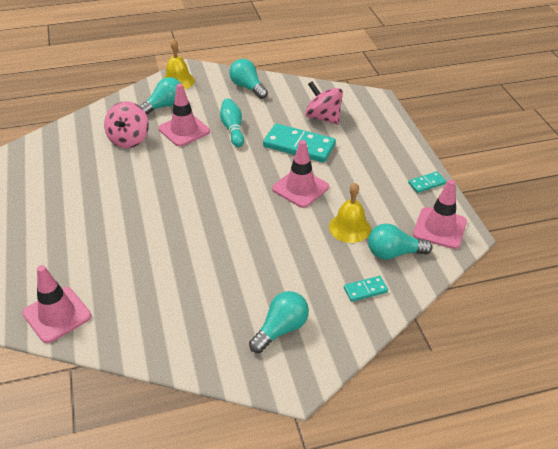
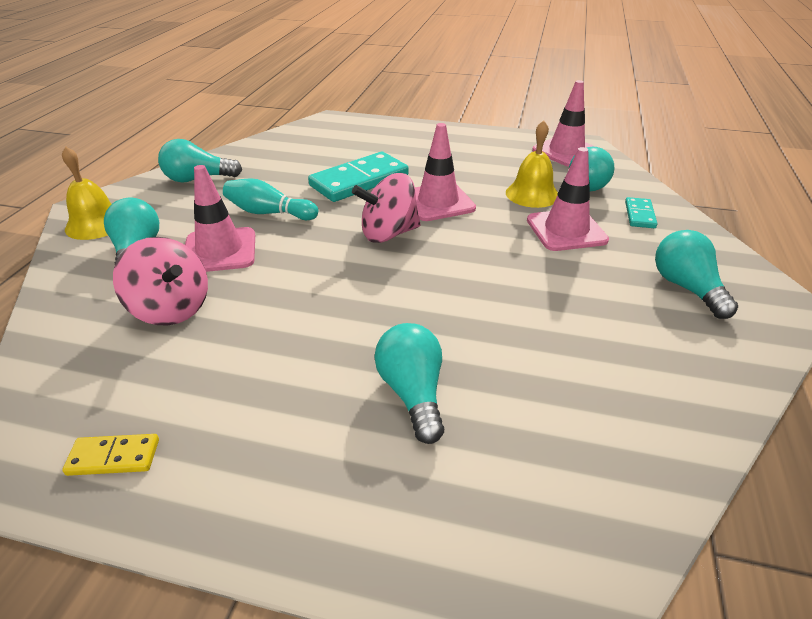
camera: 60 degrees left, 5 degrees down
pink traffic cone [23,265,91,343] -> pink traffic cone moved to [527,147,609,251]
pink spinning top [305,81,343,125] -> pink spinning top moved to [352,173,421,243]
turquoise domino [408,171,446,193] -> none
none -> yellow domino [63,434,159,476]
none -> turquoise light bulb [374,323,444,444]

